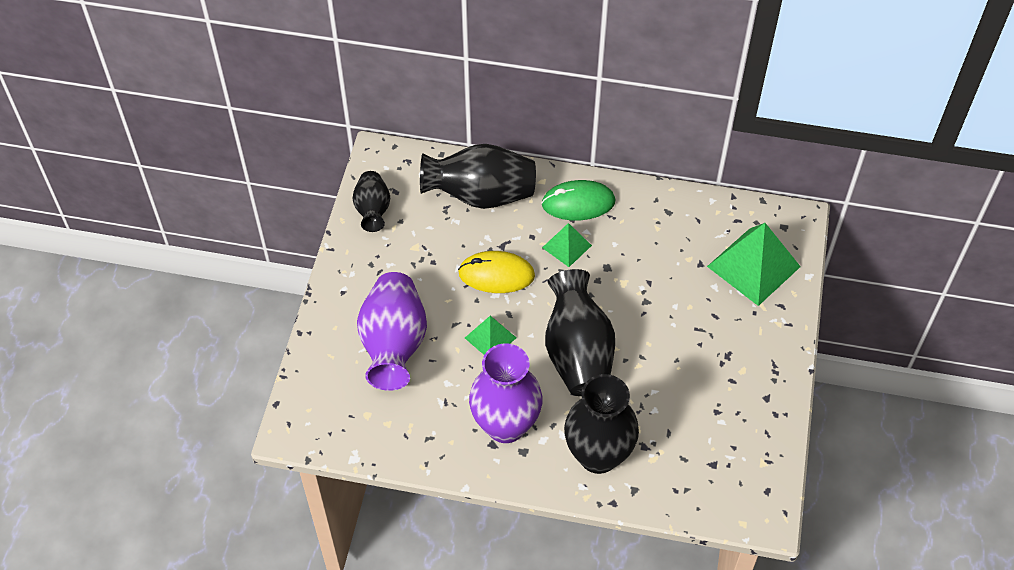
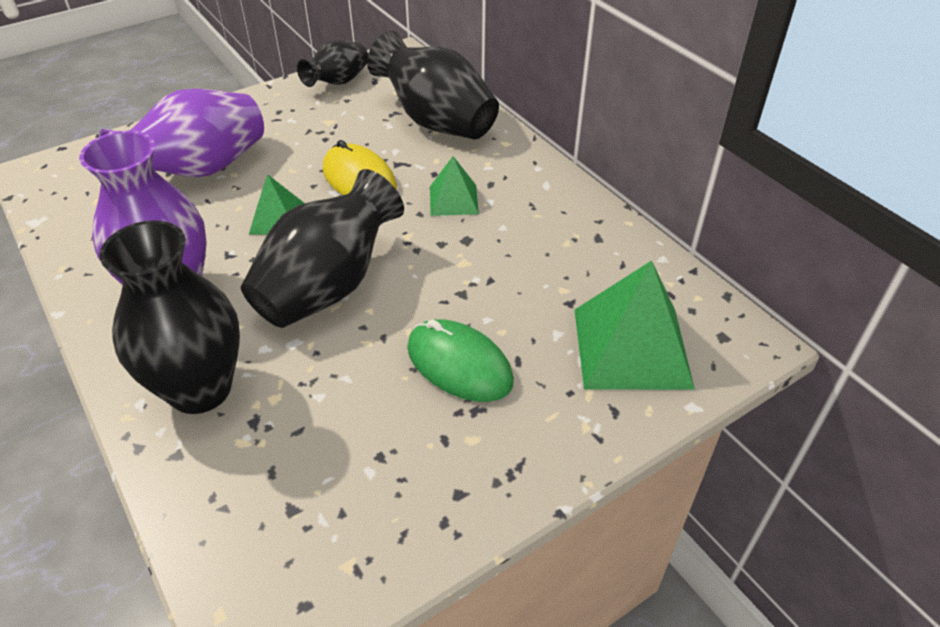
camera: 45 degrees right, 10 degrees down
green mouse [541,180,615,221] -> green mouse moved to [407,319,514,402]

